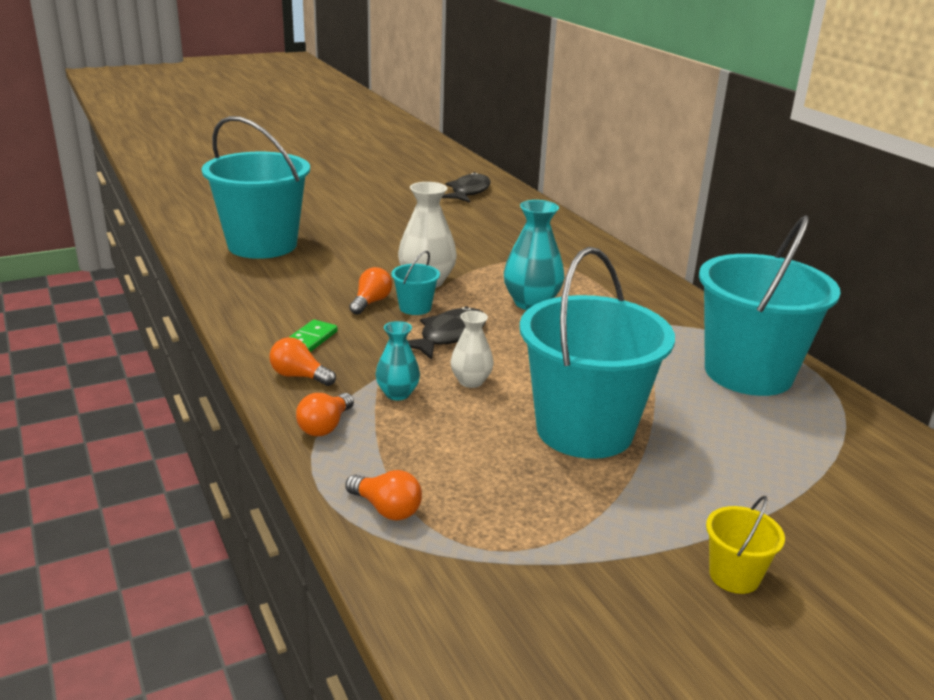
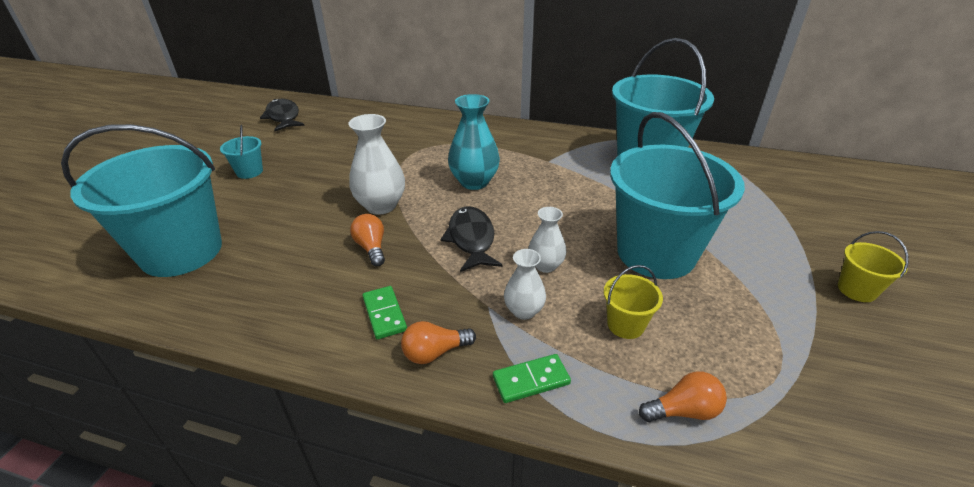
camera: 45 degrees left, 10 degrees up
orange light bulb [296,393,354,436] -> green domino [493,354,571,403]
turquoise vase [376,321,420,401] -> white vase [504,249,546,320]
turquoise bucket [391,251,440,315] -> turquoise bucket moved to [220,125,263,179]
none -> yellow bucket [604,265,663,339]

